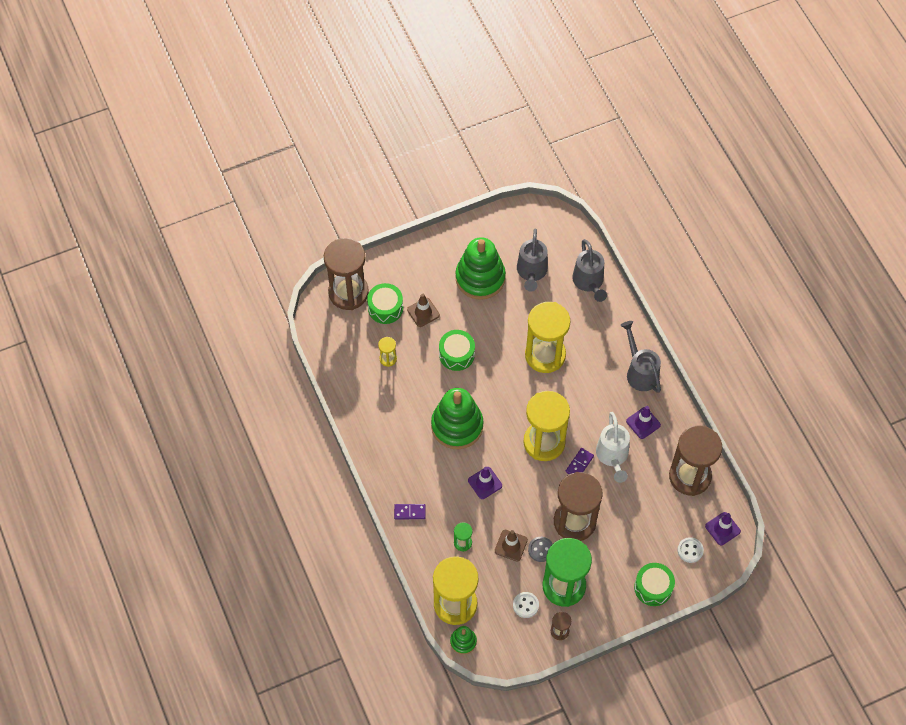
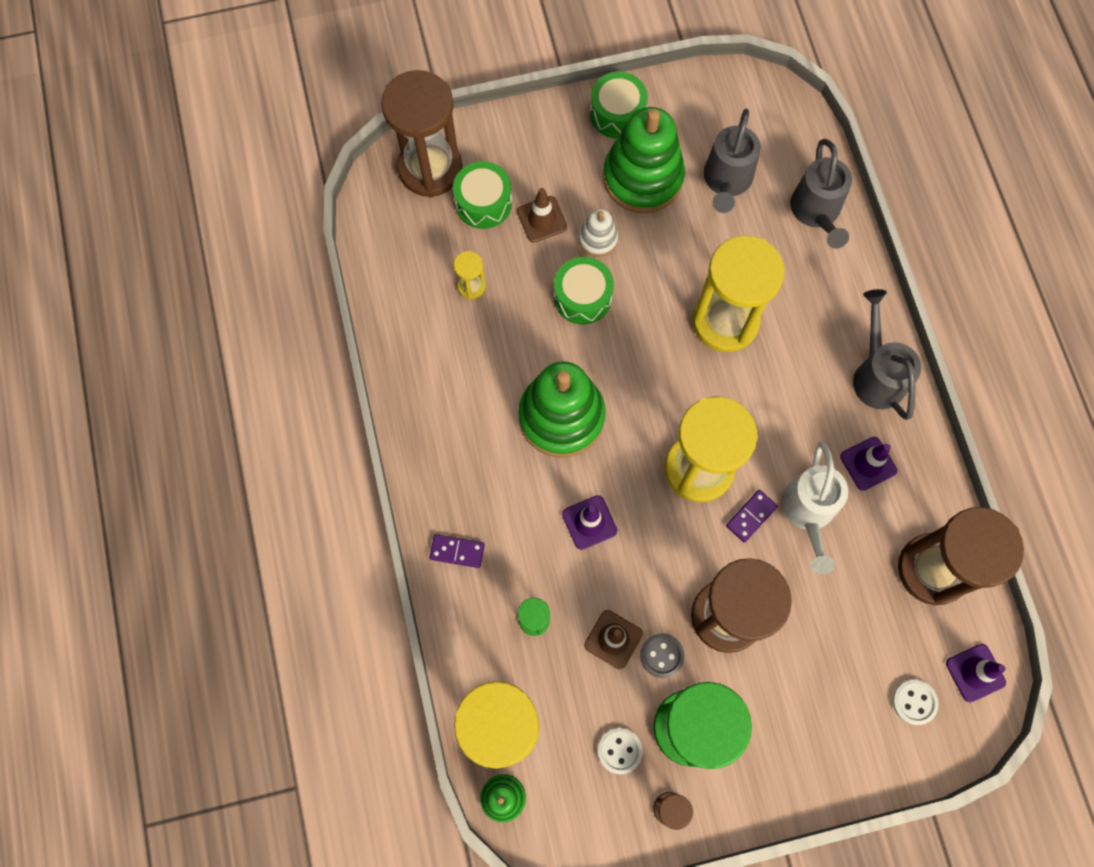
camera: 10 degrees right, 10 degrees up
green drum [634,563,675,606] -> green drum moved to [590,72,648,139]
none -> white stacking toy [579,209,618,257]

